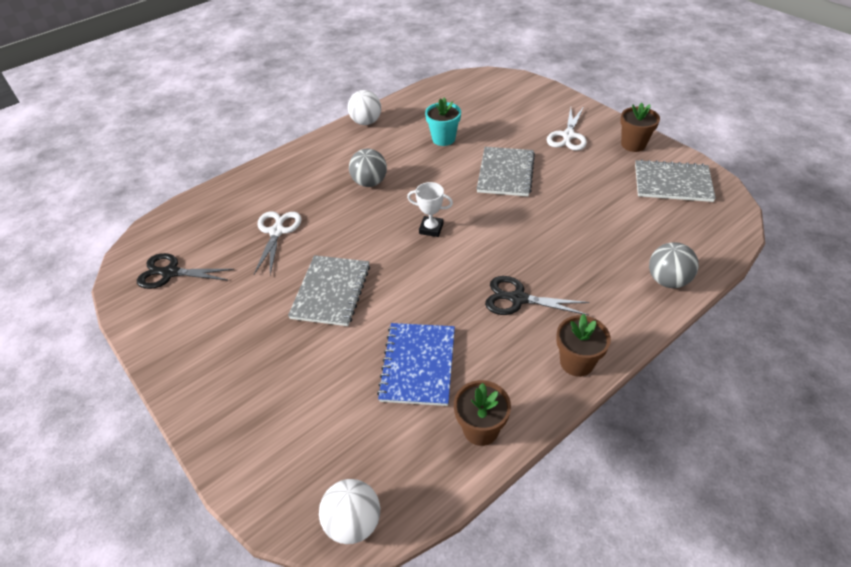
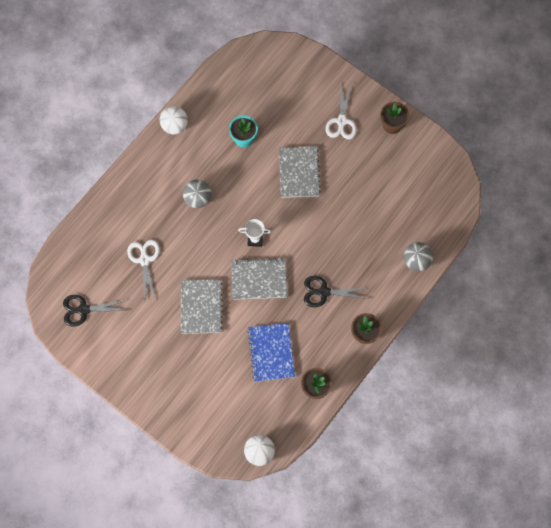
camera: 15 degrees left, 25 degrees up
grey notebook [635,159,716,202] -> grey notebook moved to [231,258,287,300]

